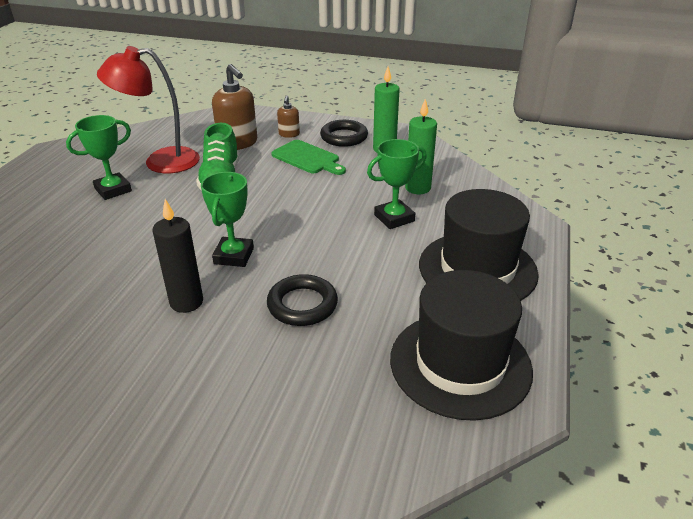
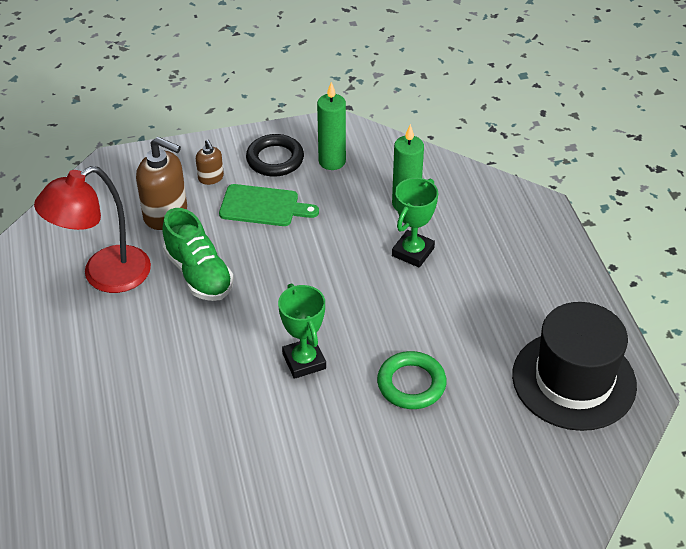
camera: 30 degrees left, 10 degrees up
green trophy [66,115,132,200] -> none
black candle [153,199,203,313] -> none
black ring [267,274,338,326] -> green ring [377,351,447,409]
black hat [419,189,539,301] -> none

